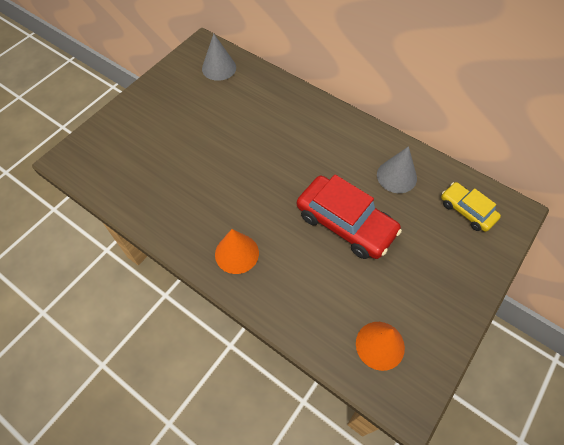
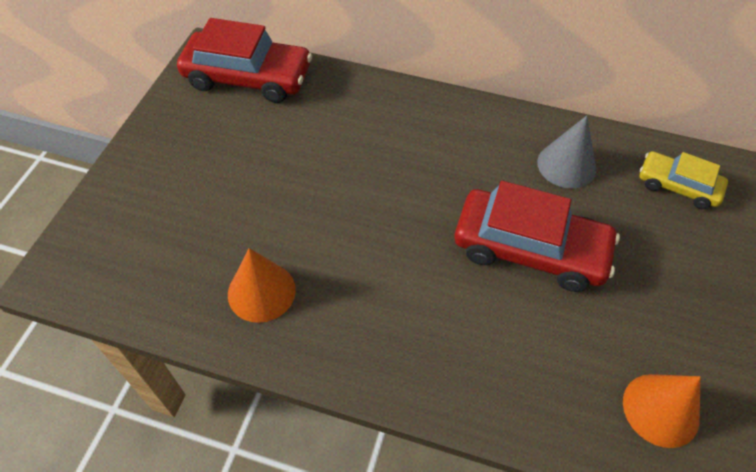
camera: 20 degrees left, 5 degrees down
grey cone [202,34,236,81] -> red car [177,18,312,103]
orange cone [215,229,259,274] -> orange cone moved to [228,248,296,323]

